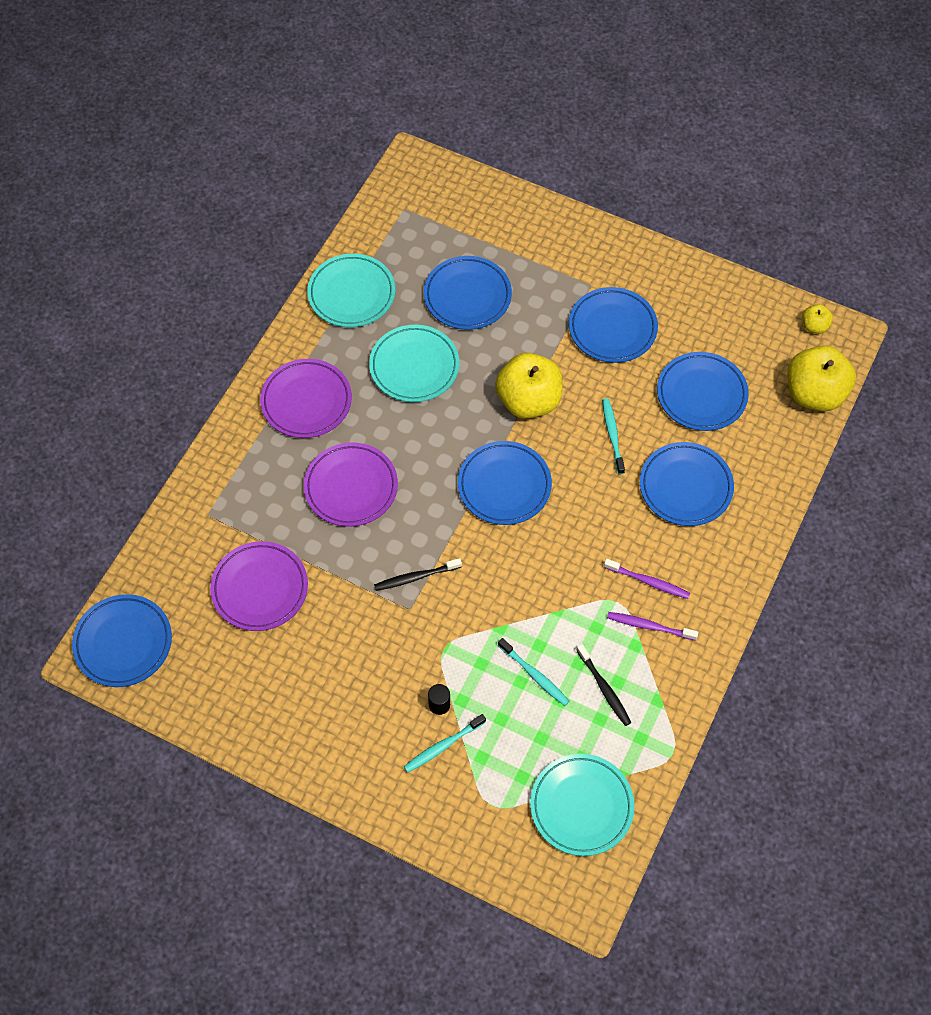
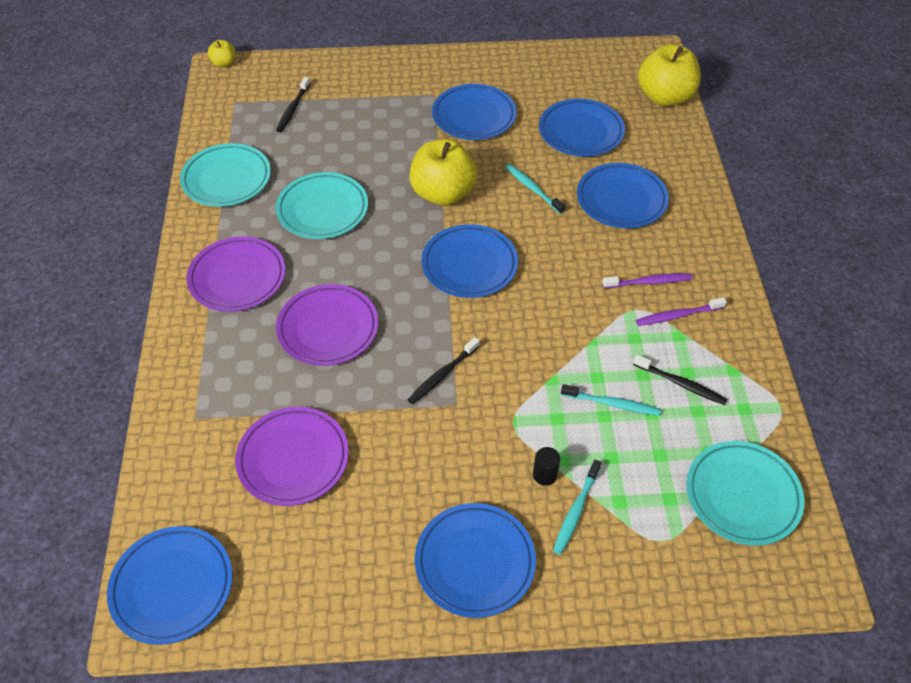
camera: 30 degrees left, 10 degrees down
blue plate [424,256,512,330] -> blue plate moved to [415,503,536,618]
yellow apple [802,304,833,334] -> yellow apple moved to [208,40,235,67]
none -> black toothbrush [276,77,310,132]

